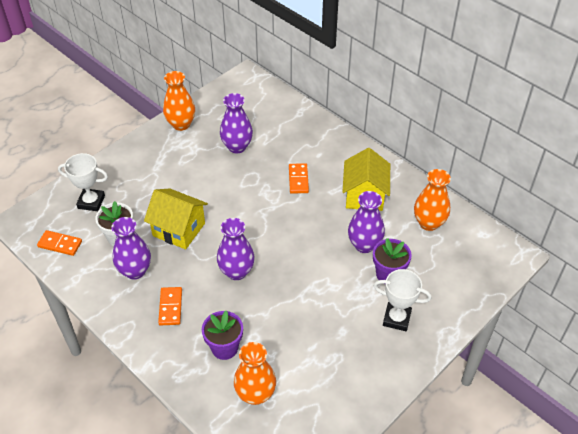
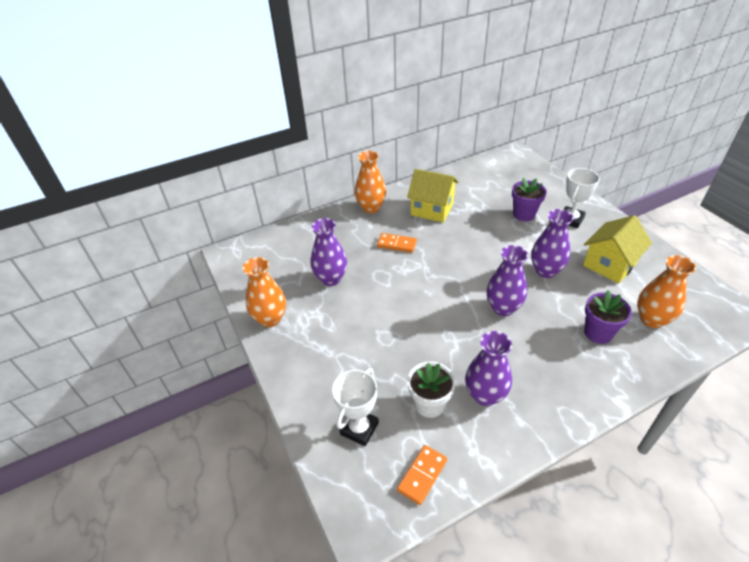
camera: 70 degrees left, 5 degrees down
yellow house [144,188,208,250] -> yellow house moved to [583,215,652,283]
orange domino [158,287,182,325] -> none
purple vase [348,191,385,253] -> purple vase moved to [531,209,574,278]
orange vase [414,169,451,231] -> orange vase moved to [355,151,386,213]

